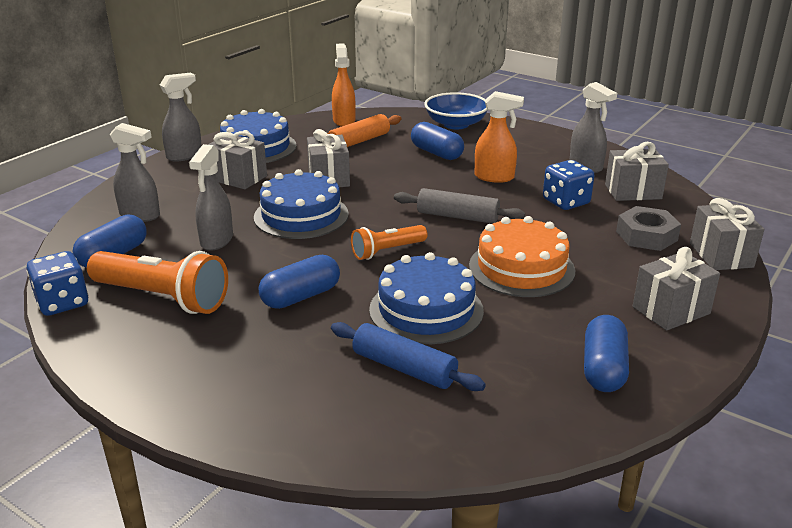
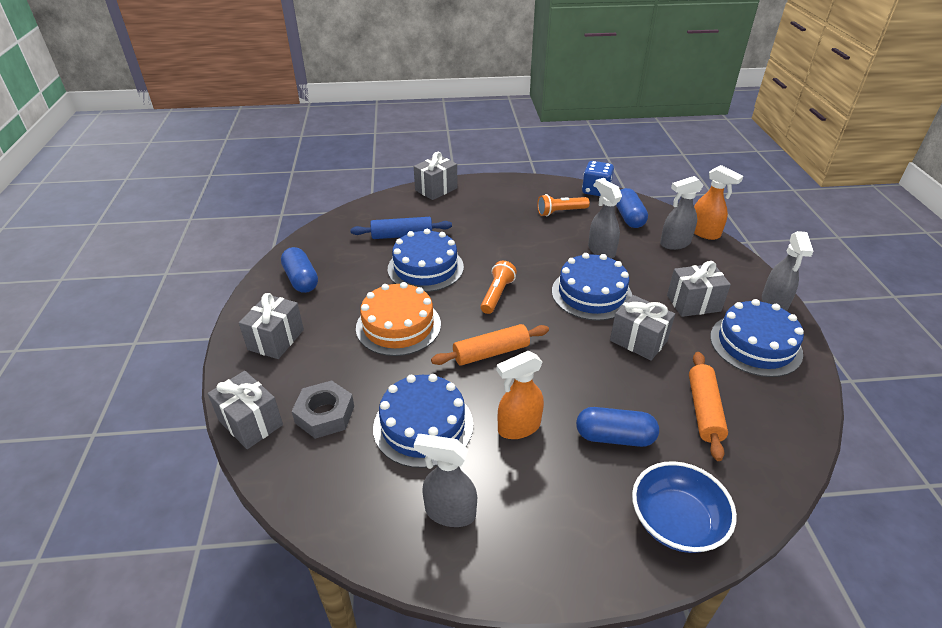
camera: 140 degrees right, 10 degrees up
orange flashlight [87,251,228,314] -> orange flashlight [537,194,590,216], size x0.58
blue capsule [259,255,340,309] -> none
orange spray bottle [332,43,355,127] -> orange spray bottle moved to [694,165,743,240]
grey rolling pin [394,188,525,224] -> orange rolling pin [431,324,549,366]
blue dice [543,160,595,210] -> blue cake [373,374,473,468]
grey gift [605,142,669,201] -> grey gift moved to [414,152,458,200]

